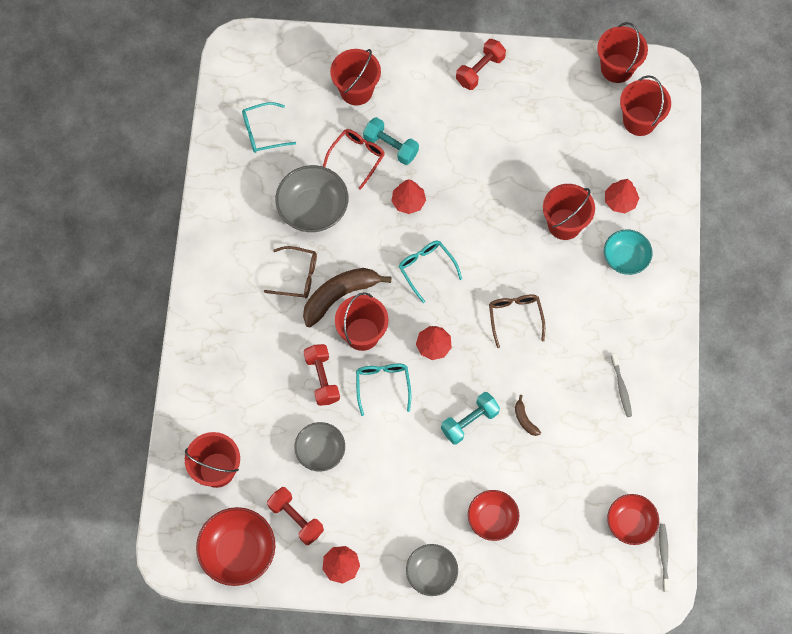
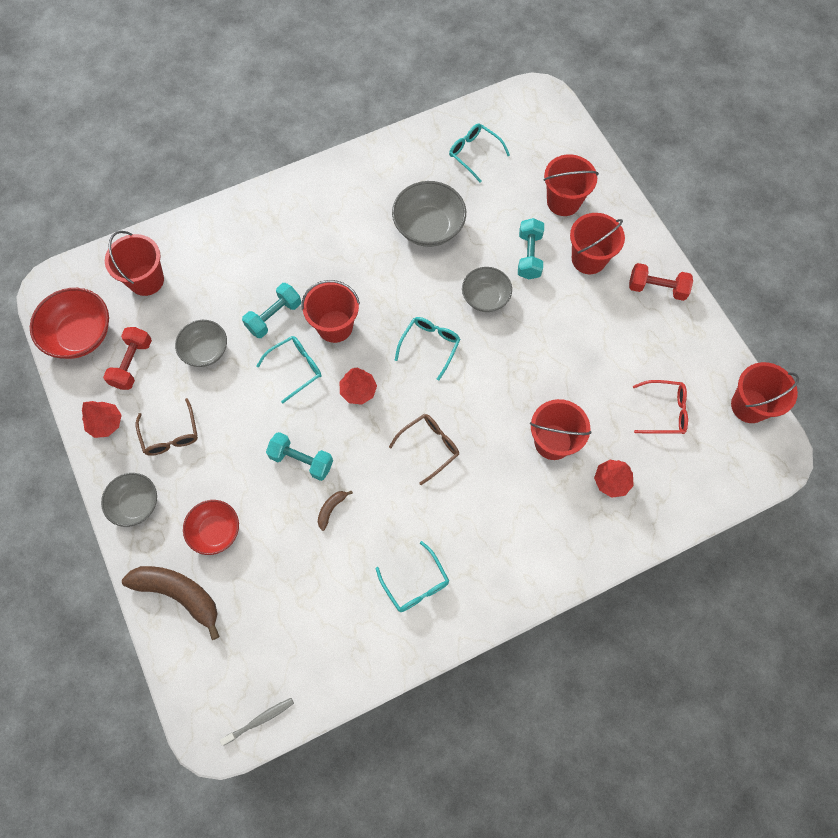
camera: 60 degrees right, 0 degrees up
brown glasses [264,246,317,298] -> brown glasses moved to [136,398,198,456]
brown banana [303,268,391,327] -> brown banana moved to [122,566,220,640]
red dumbbell [304,344,340,406] -> turquoise dumbbell [242,283,301,338]
red glasses [323,129,385,190] -> red glasses moved to [633,380,688,434]
red tree [391,179,426,214] -> grey bowl [462,267,512,312]
turquoise bowl [604,229,652,275] -> none
red bowl [607,494,659,545] -> none
grey toothbrush [611,353,632,417] -> turquoise glasses [376,541,449,612]
red bucket [620,75,671,136] -> red bucket moved to [570,213,625,274]

